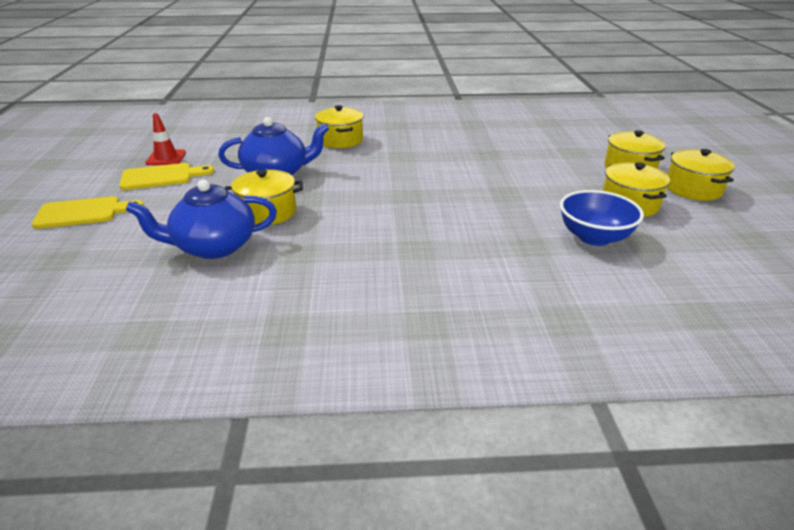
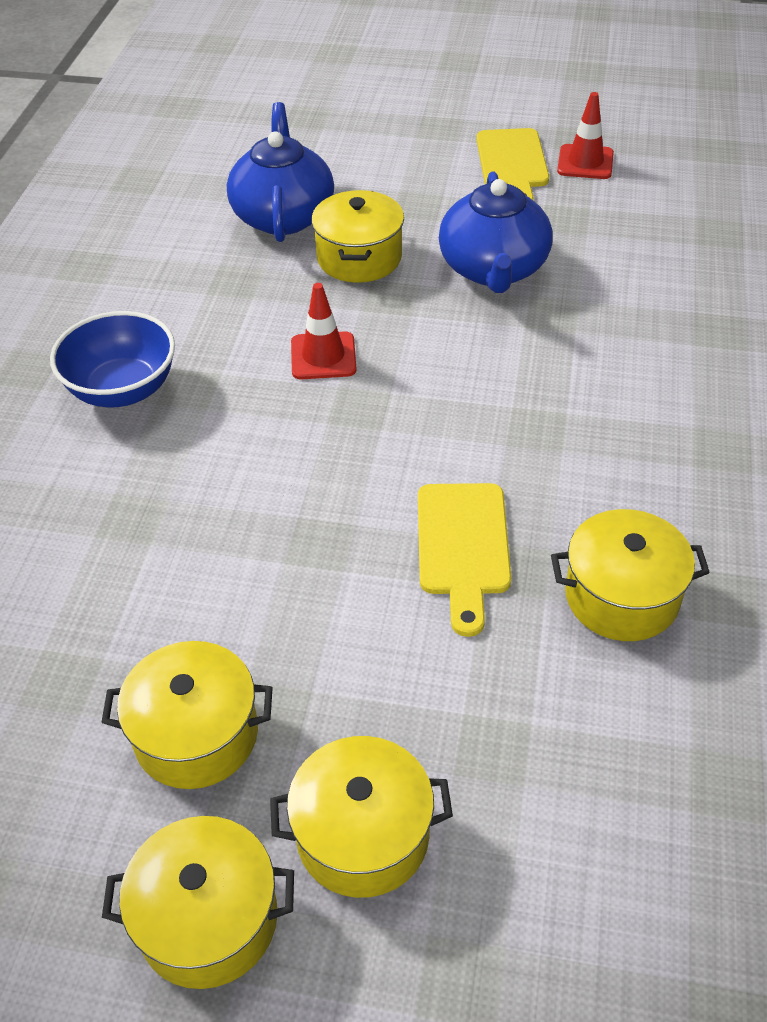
camera: 105 degrees right, 15 degrees up
yellow cutting board [32,196,144,229] -> yellow cutting board moved to [418,483,511,637]
yellow pot [315,105,364,148] -> yellow pot moved to [551,509,710,641]
blue bowl [560,190,644,246] -> blue bowl moved to [50,311,175,408]
none -> red traffic cone [291,283,357,379]

